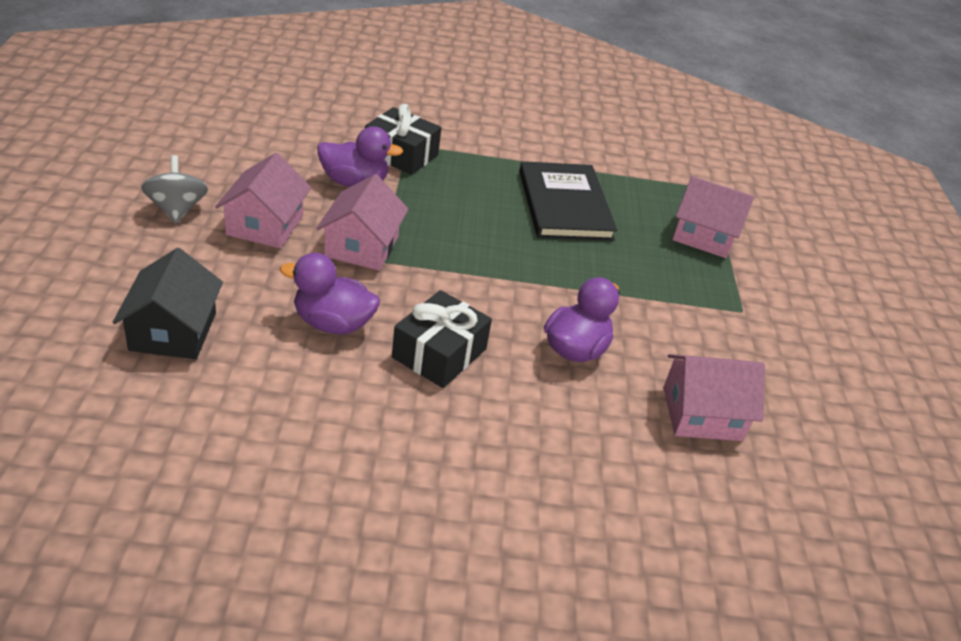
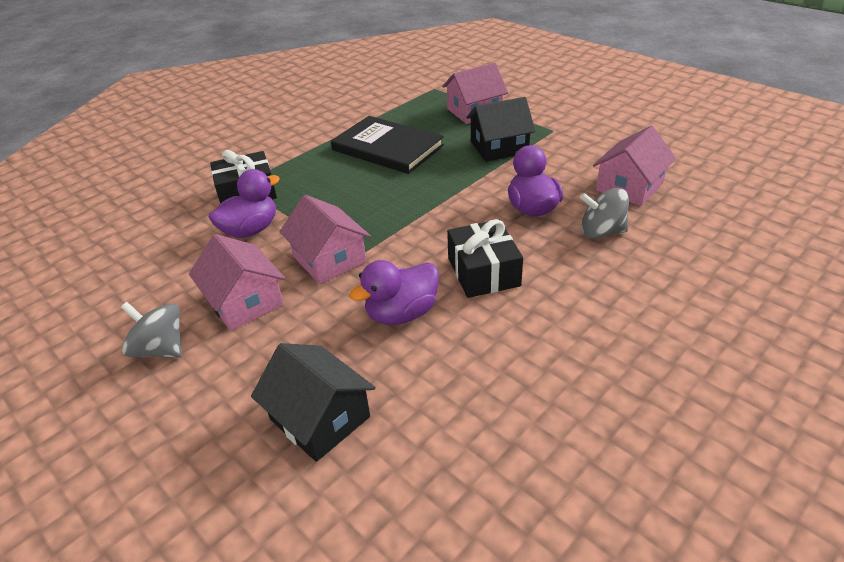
camera: 40 degrees left, 0 degrees up
none -> black house [466,97,536,162]
none -> grey spinning top [580,188,629,239]

